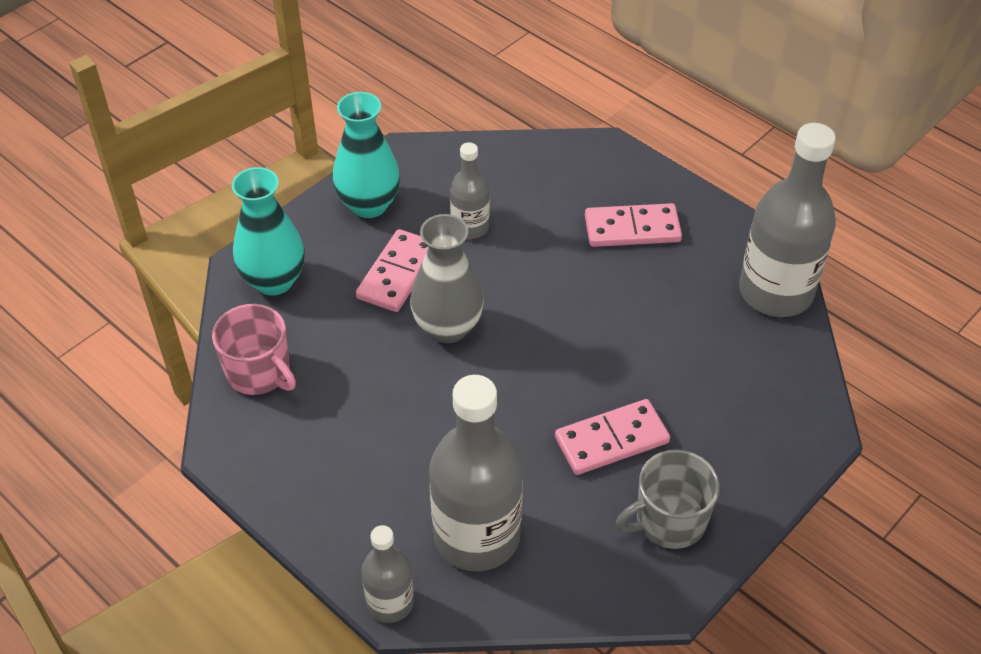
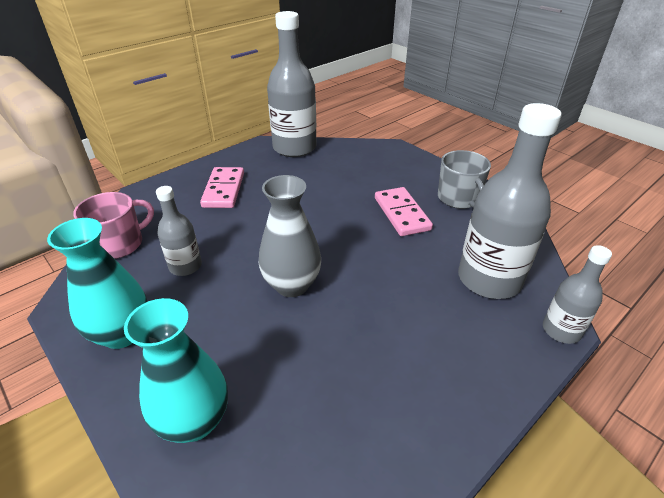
camera: 85 degrees left, 10 degrees down
pink mug [212,304,296,395] -> pink mug moved to [73,192,154,259]
pink domino [356,229,429,312] -> none

